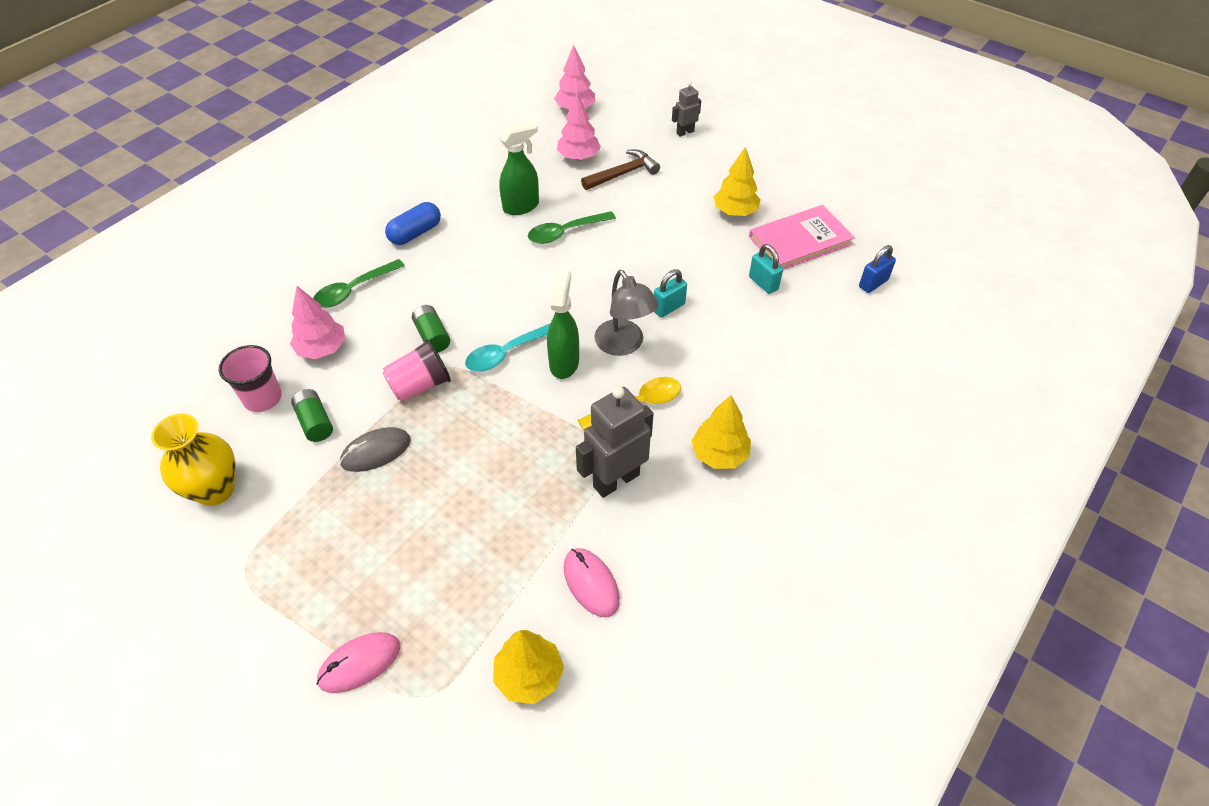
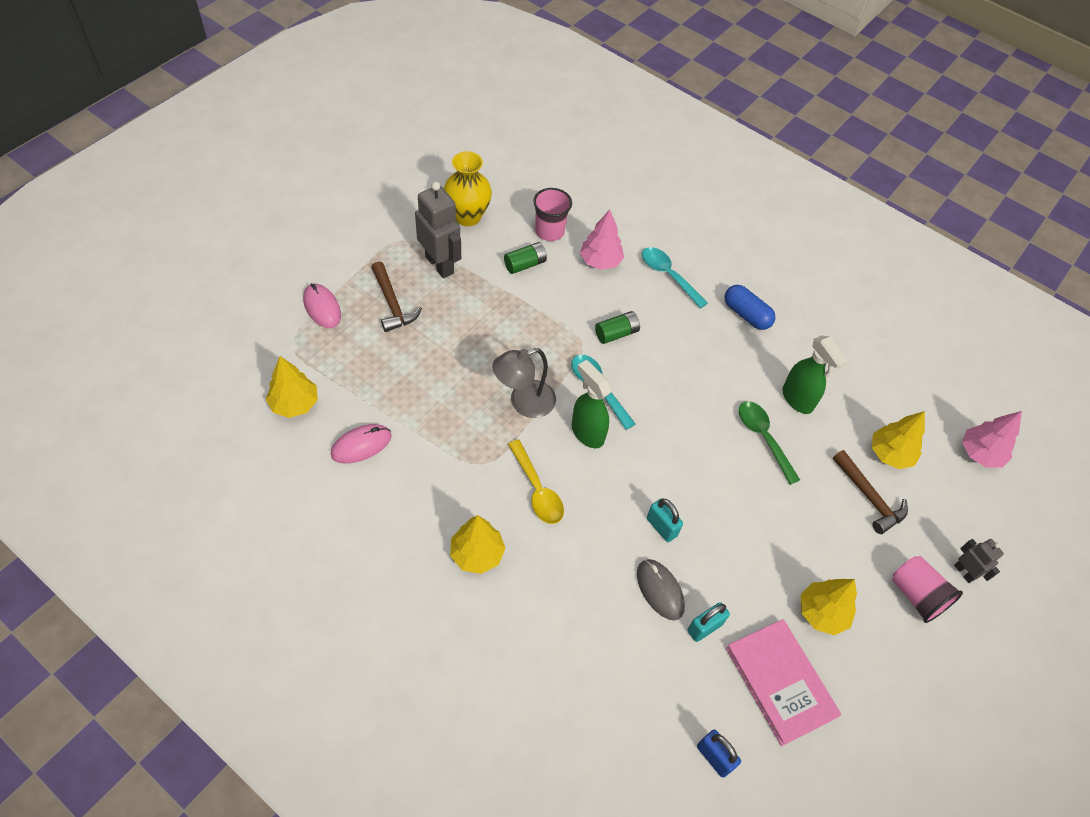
camera: 85 degrees right, 5 degrees up
green spoon [313,259,405,308] -> turquoise spoon [642,247,708,309]
grey mouse [340,427,411,472] -> grey mouse moved to [637,559,685,620]
pink cup [382,339,451,402] -> pink cup moved to [892,556,963,623]
green spray bottle [547,269,579,379] -> green spray bottle turned 135 degrees counterclockwise [572,360,612,448]
pink tree [557,93,601,160] -> yellow tree [872,411,925,469]
grey robot [576,386,654,498] -> grey robot moved to [415,182,461,279]
grey lamp [594,270,659,356] -> grey lamp moved to [492,348,556,418]
none -> brown hammer [371,262,422,332]

